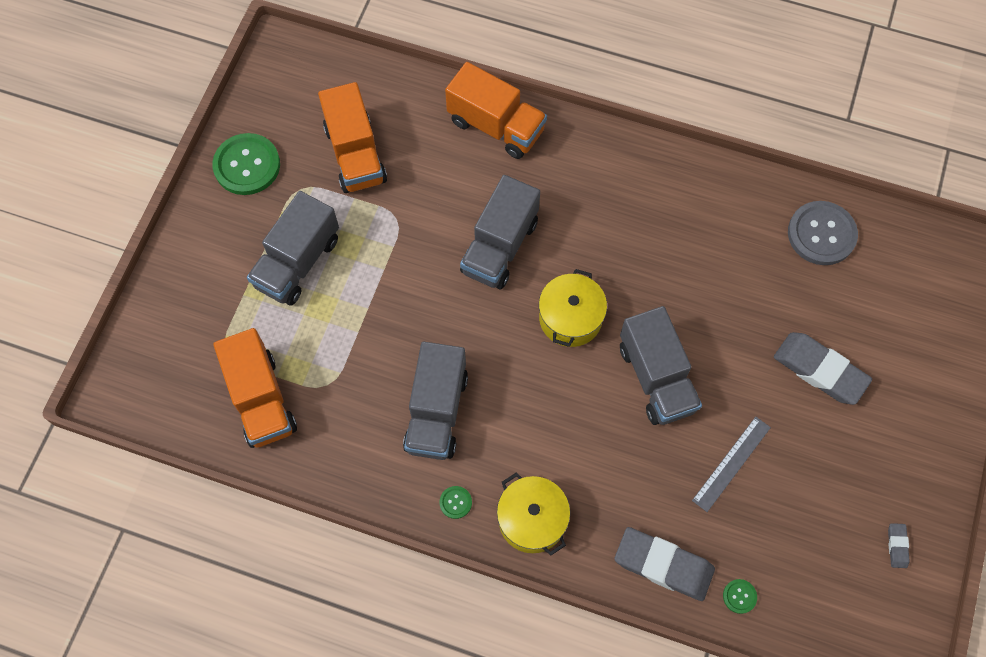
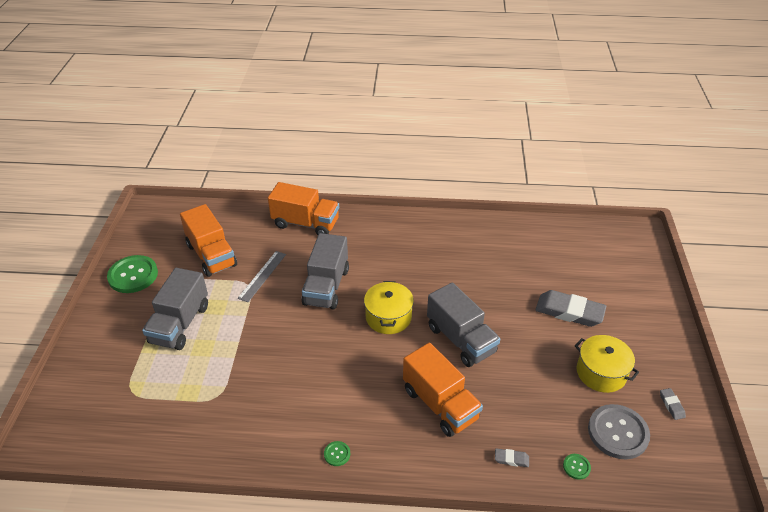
camera: 15 degrees left, 25 degrees down
orange truck [213,328,297,448] -> orange truck moved to [403,343,483,437]
grey truck [403,342,468,460] -> none
yellow pot [497,473,570,555] -> yellow pot moved to [575,335,639,393]
grey eraser [615,527,715,601] -> grey eraser [495,448,529,467], size x0.44
grey ruler [692,417,771,512] -> grey ruler moved to [238,251,286,302]
grey button [788,201,858,265] -> grey button moved to [588,404,650,459]

